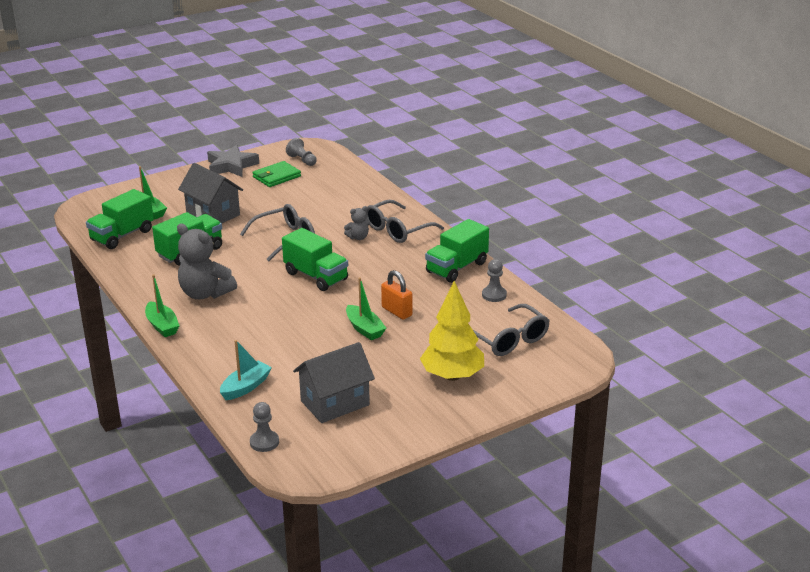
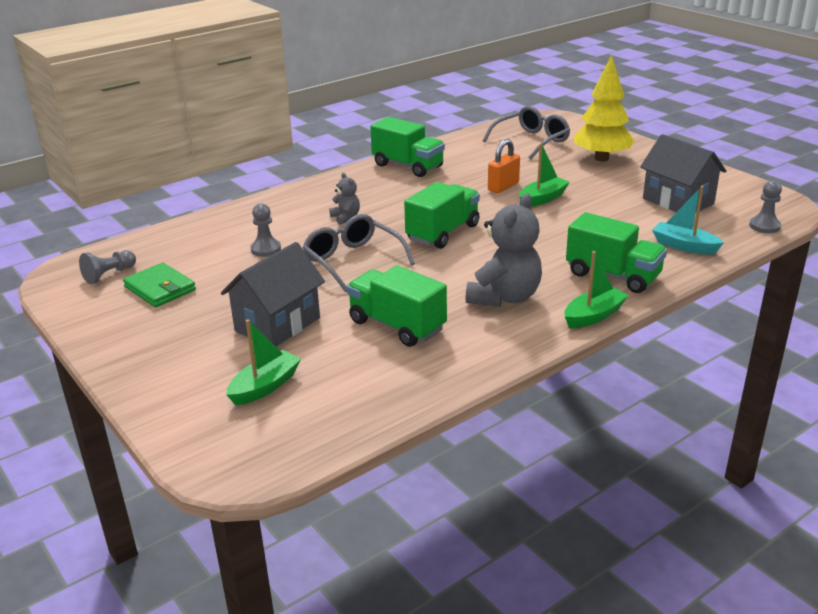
camera: 95 degrees left, 0 degrees up
green truck [86,189,154,249] -> green truck moved to [566,212,667,293]
grey star [207,145,259,177] -> none
grey glasses [366,200,444,243] -> none
grey pawn [482,259,507,302] -> grey pawn moved to [250,203,281,257]

